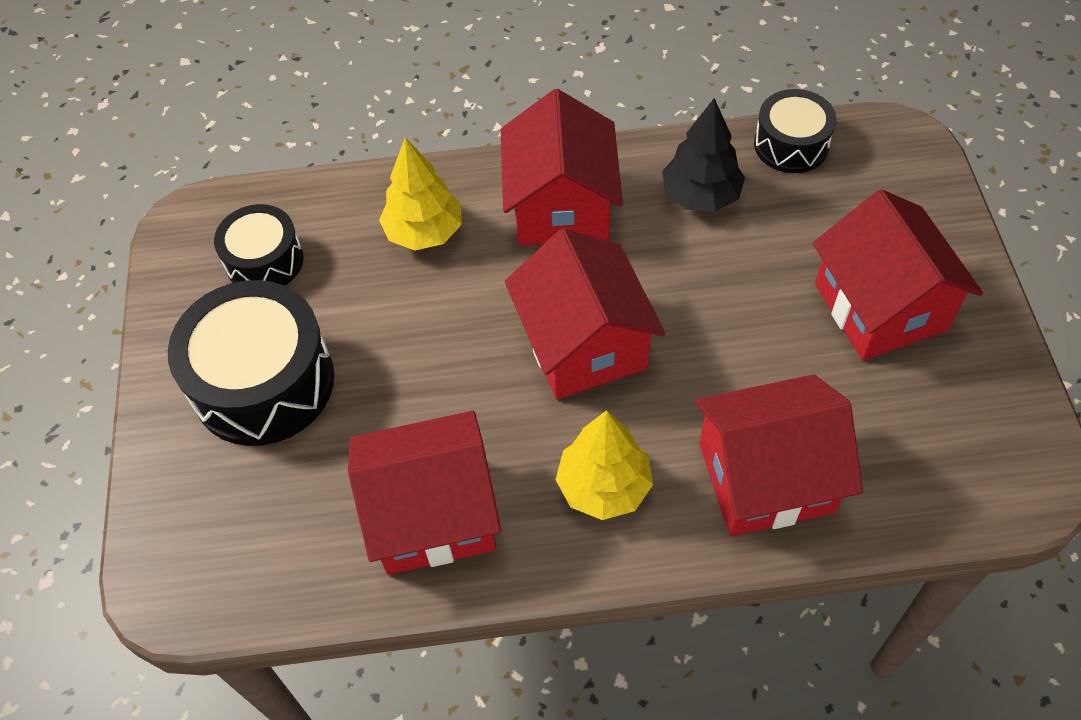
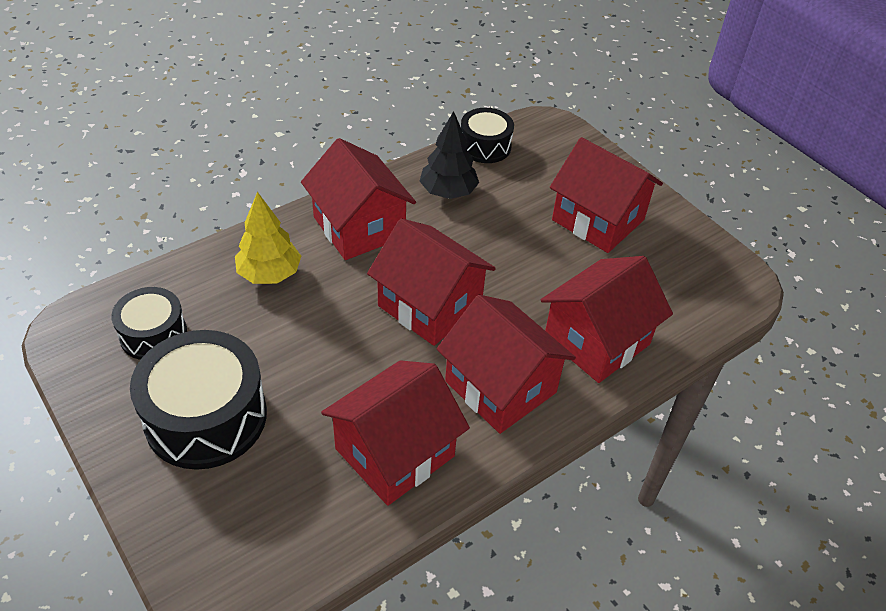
camera: 35 degrees left, 10 degrees down
yellow tree [555,410,653,520] -> red house [437,295,576,434]

